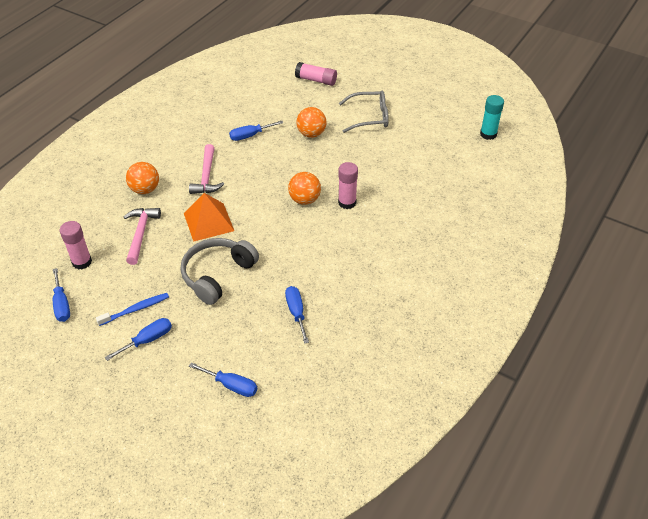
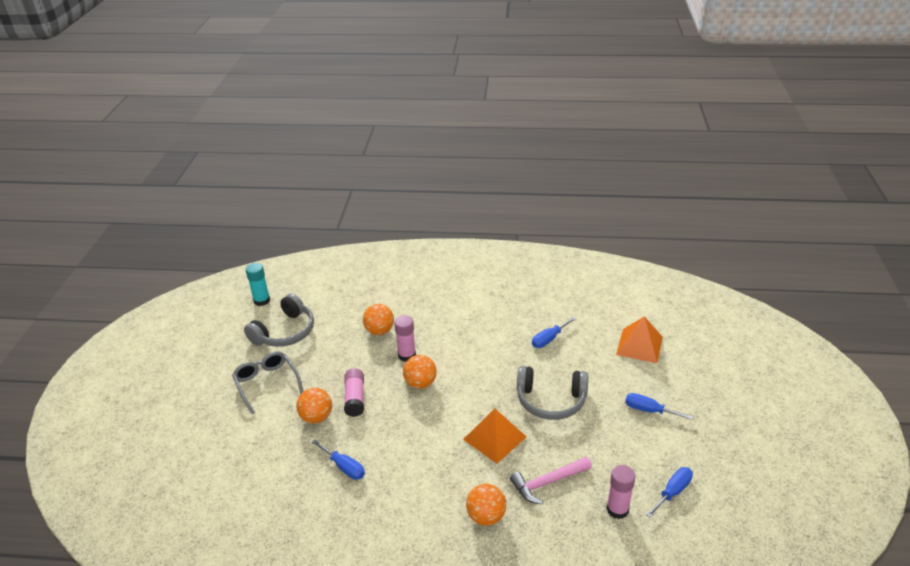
camera: 115 degrees left, 10 degrees down
blue toothbrush [96,293,169,326] -> none
pink hammer [189,144,224,194] -> none
blue screwdriver [189,363,257,397] -> orange pyramid [616,316,663,363]
pink glue stick [295,62,337,86] -> pink glue stick moved to [344,368,364,417]
none -> grey headphones [244,293,314,347]
none -> orange ball [363,304,394,335]

